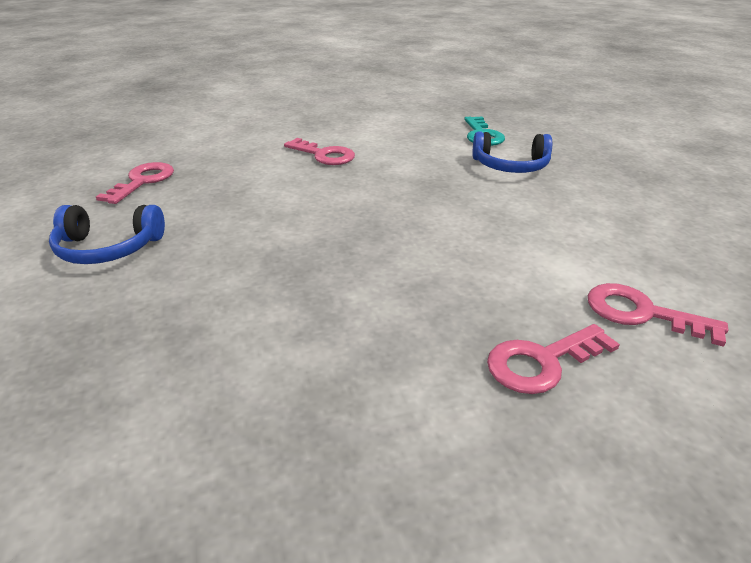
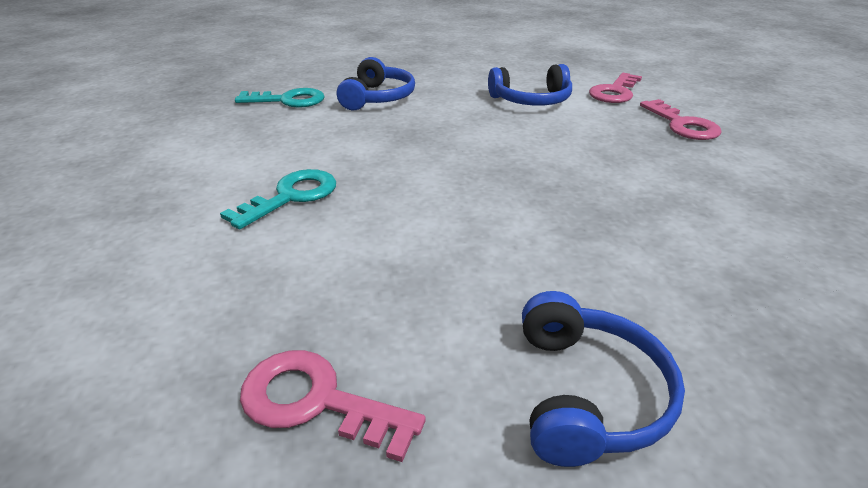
camera: 85 degrees left, 0 degrees up
pink key [284,138,355,165] -> turquoise key [220,169,336,229]
none -> blue headphones [488,64,572,106]

